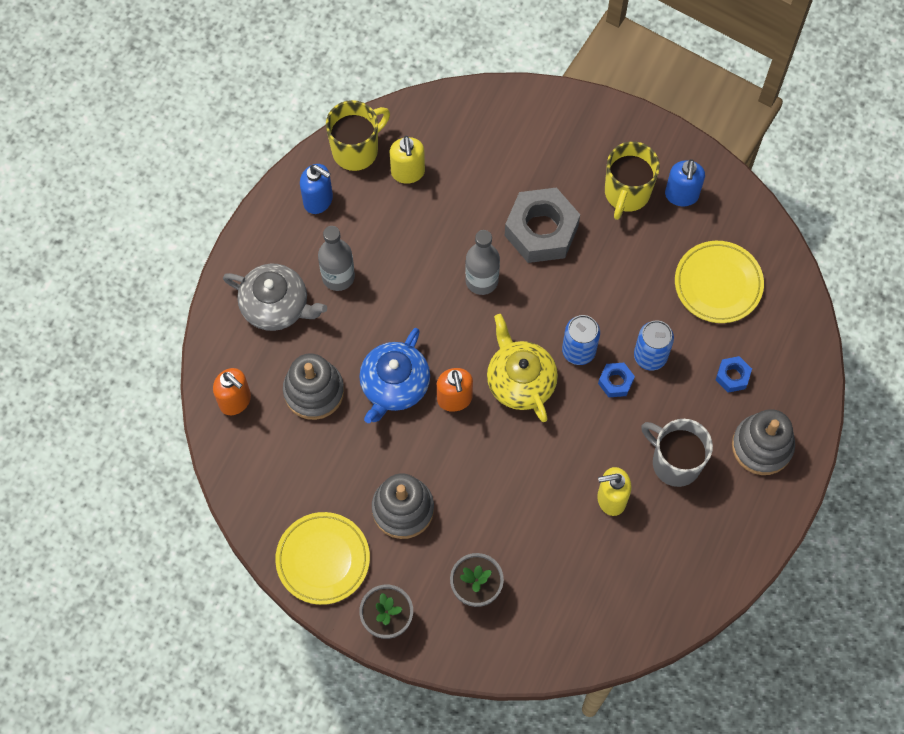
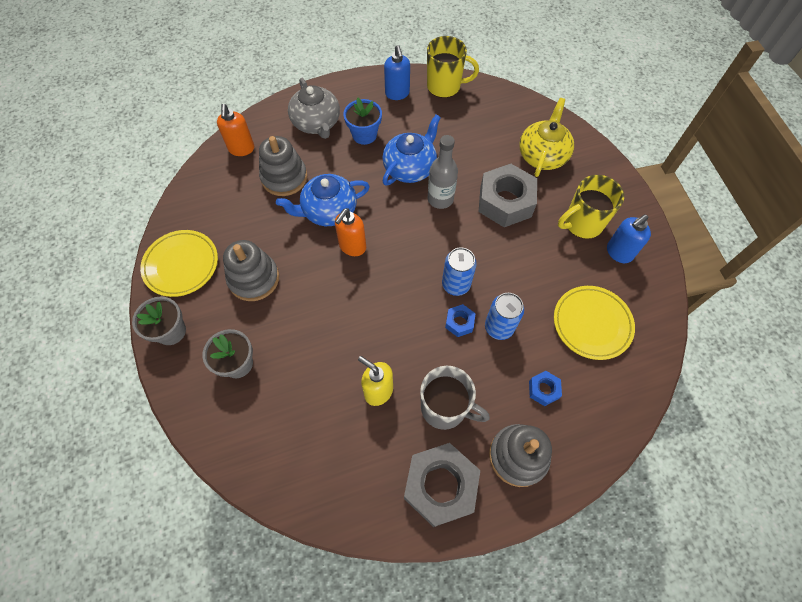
camera: 45 degrees right, 5 degrees down
grey bottle [318,226,355,291] -> blue flower pot [344,98,382,145]
yellow soap dispenser [390,136,425,184] -> none
yellow teapot [487,314,558,422] -> yellow teapot moved to [519,98,574,177]
grey mug [641,419,713,487] -> grey mug turned 120 degrees clockwise [420,366,490,430]
none -> blue teapot [383,115,441,185]
none -> grey nut [404,443,480,527]

